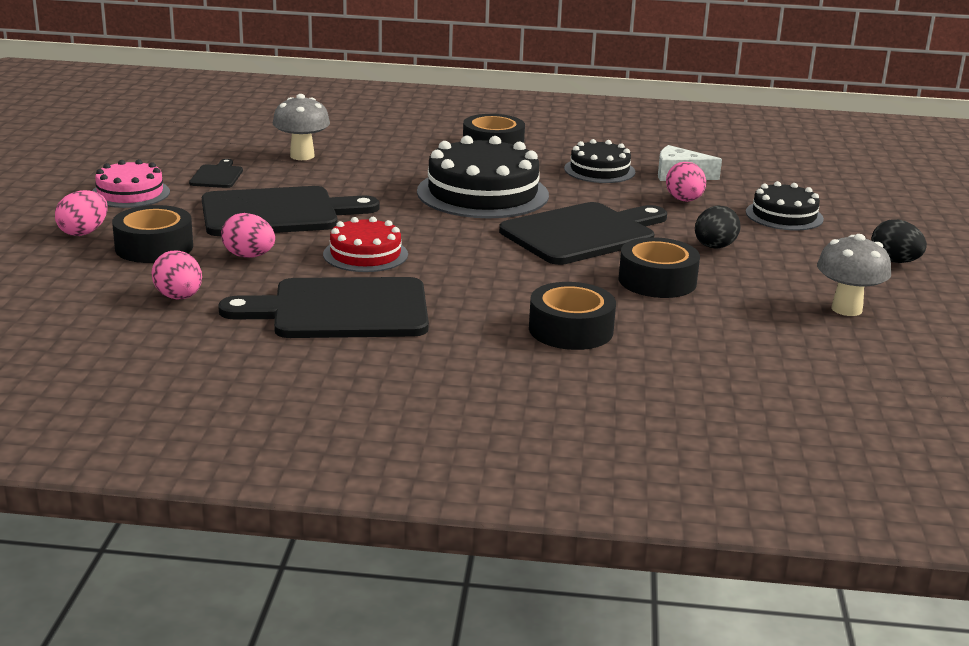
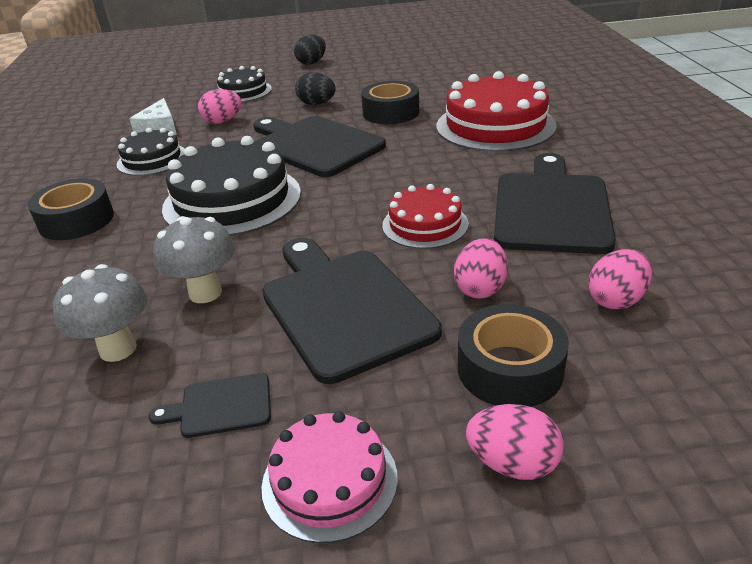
camera: 100 degrees left, 10 degrees up
black cutting board [218,277,429,338] -> black cutting board turned 150 degrees counterclockwise [494,153,616,254]
black tape [529,282,616,350] -> red cake [437,71,557,152]
grey mushroom [817,234,891,316] -> grey mushroom moved to [153,216,235,303]

